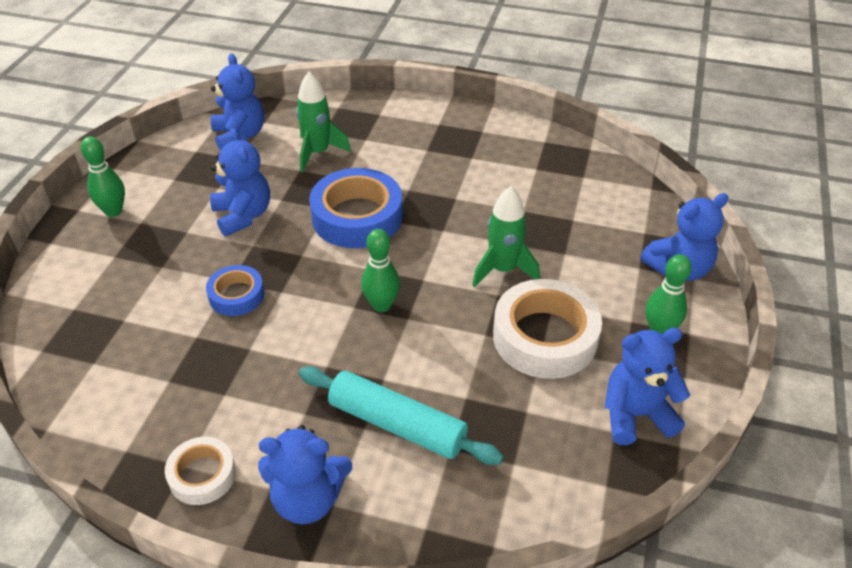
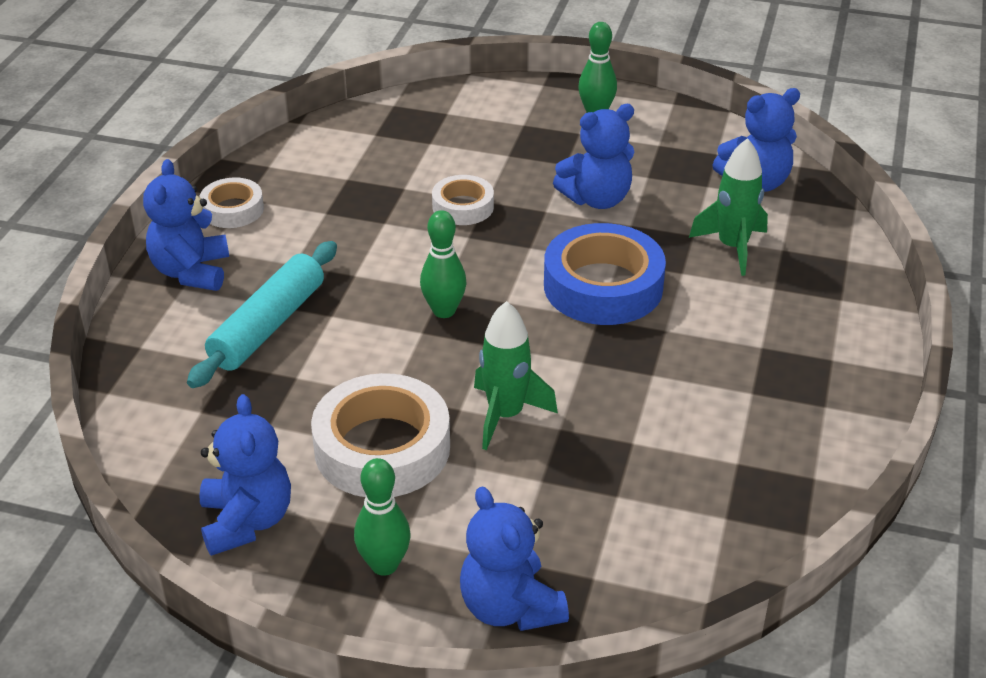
camera: 90 degrees right, 5 degrees down
blue tape [206,265,264,316] -> white tape [432,175,494,225]

